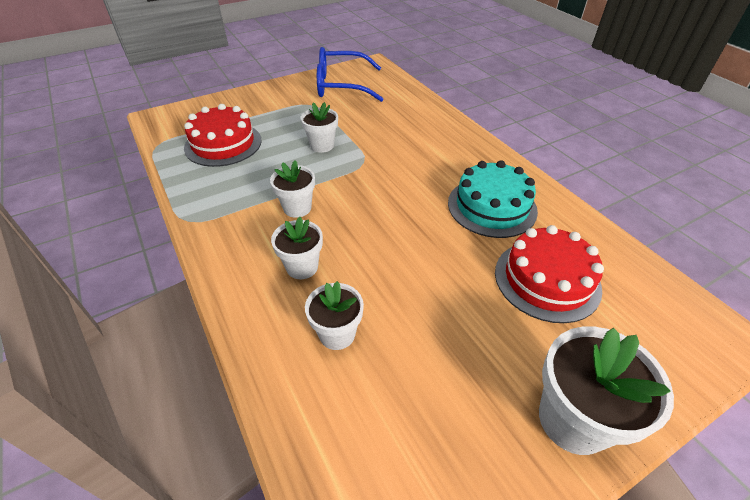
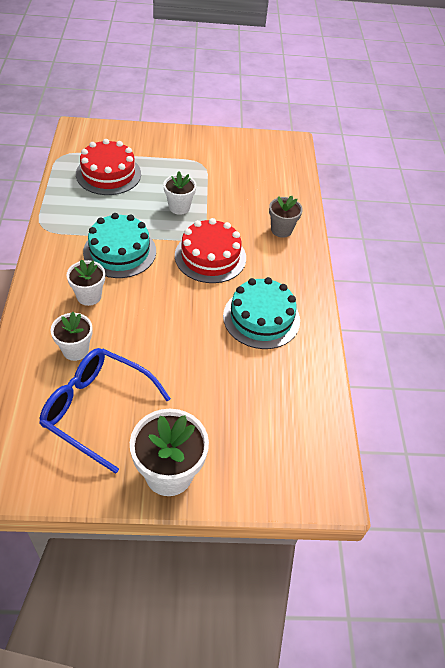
camera: 25 degrees right, 5 degrees up
white flower pot [270,160,315,218] -> turquoise cake [83,213,156,278]
blue glasses [317,47,383,102] -> blue glasses moved to [39,348,171,474]
red cake [495,225,604,323] -> red cake moved to [175,218,246,283]
none -> grey flower pot [269,196,303,238]

